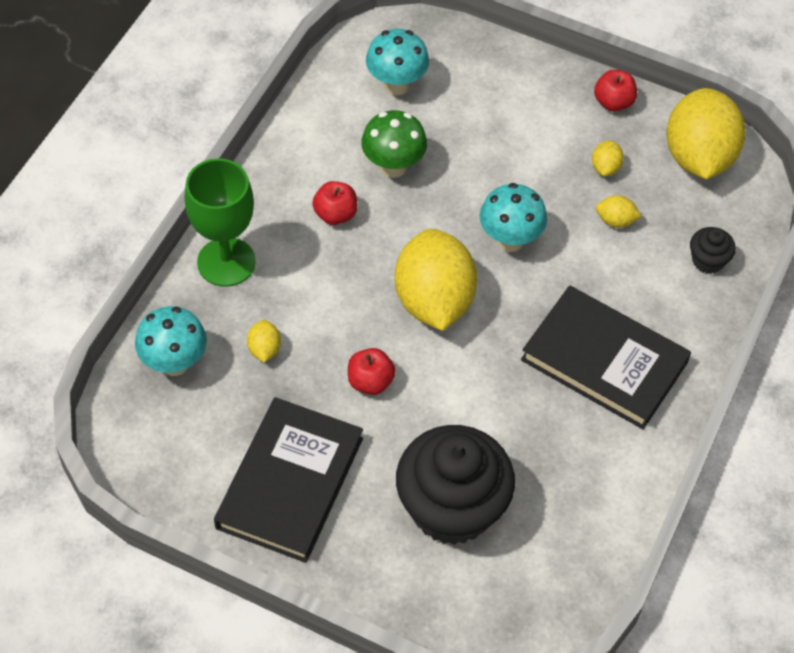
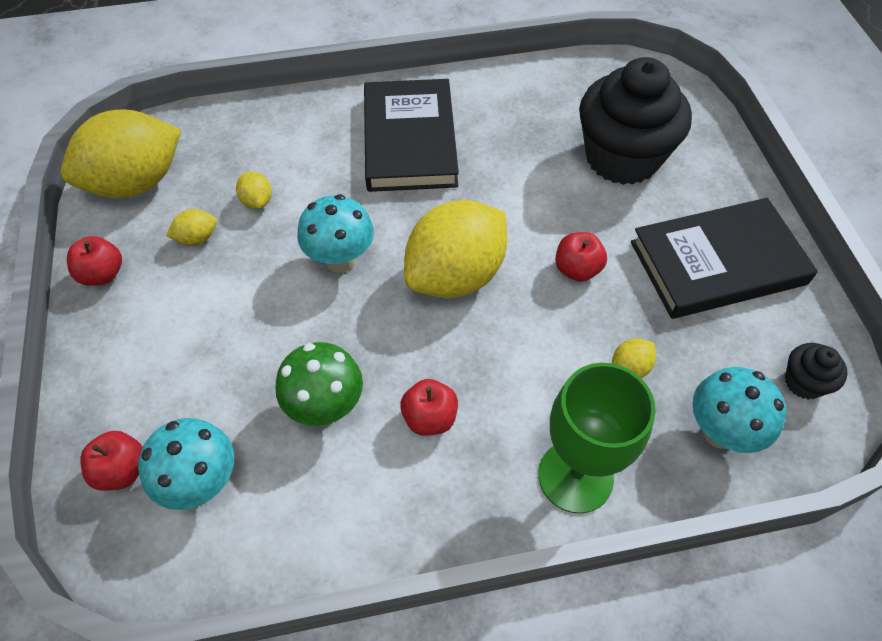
camera: 125 degrees left, 0 degrees up
black cupcake [690,227,736,274] -> black cupcake moved to [785,343,847,400]
none -> red apple [80,431,142,491]

